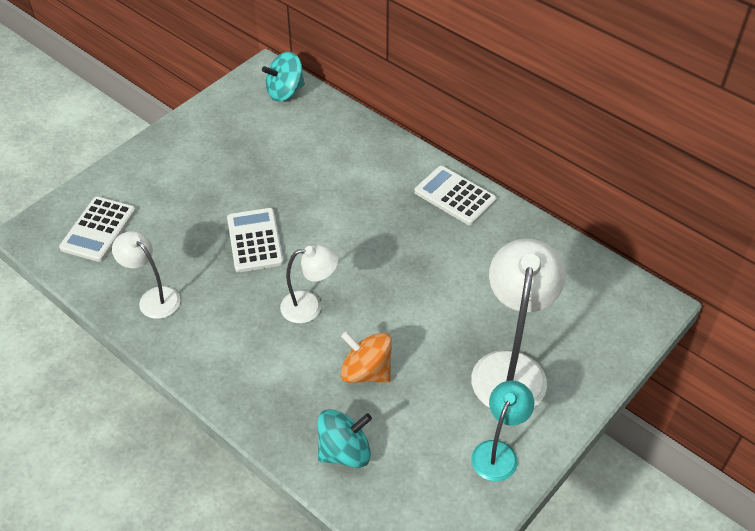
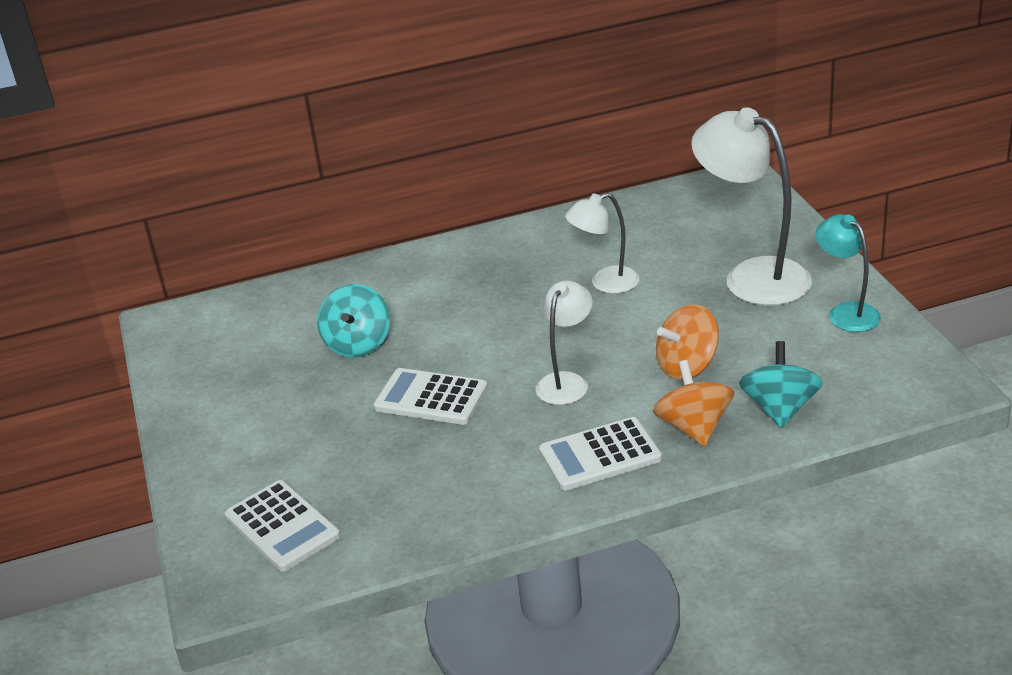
camera: 55 degrees left, 15 degrees down
white lamp [112,231,181,319] -> white lamp moved to [565,193,639,294]
turquoise spinning top [262,52,305,102] -> turquoise spinning top moved to [317,284,390,358]
white calculator [414,166,497,225] -> white calculator moved to [539,417,662,491]
none -> orange spinning top [653,360,734,446]

